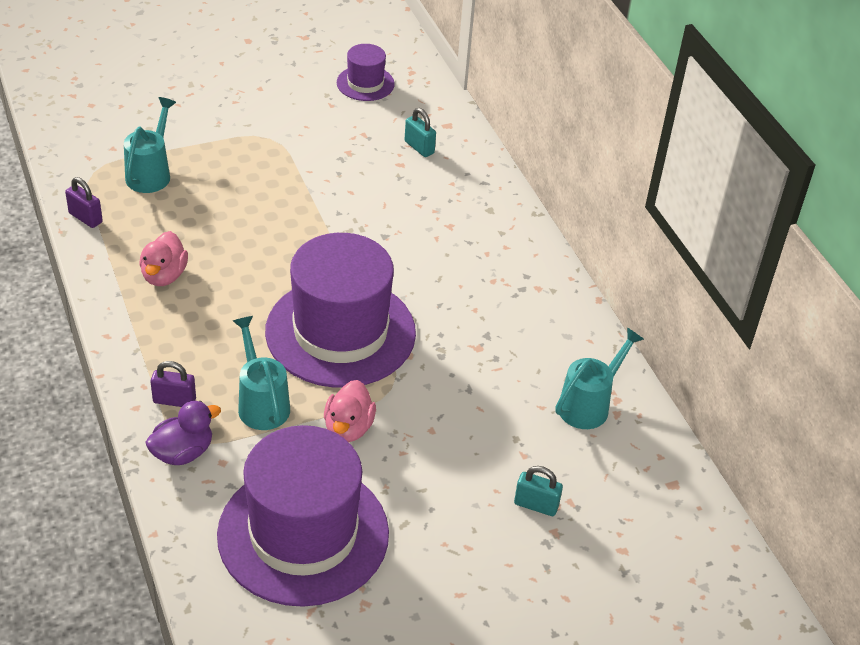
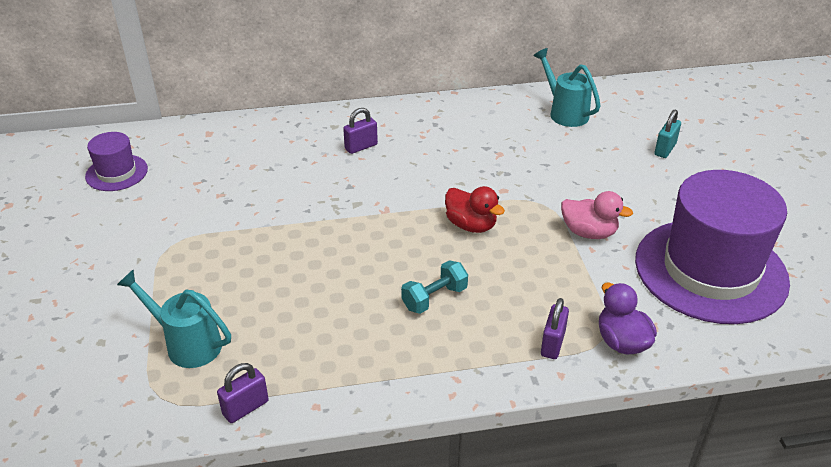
camera: 75 degrees left, 5 degrees down
pink duck [139,231,188,286] -> none
turquoise watering can [233,316,290,430] -> none
purple hat [265,233,416,388] -> red duck [445,186,505,233]
turquoise padlock [405,108,436,157] -> none
none -> purple padlock [343,108,378,154]
none -> turquoise dumbbell [401,260,468,314]

